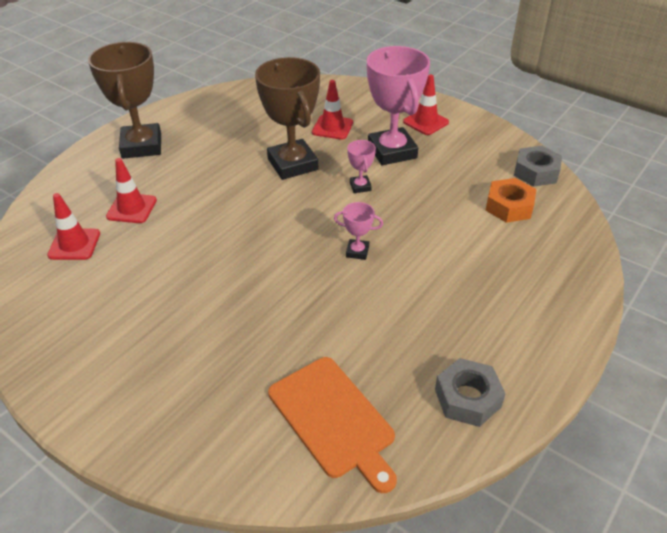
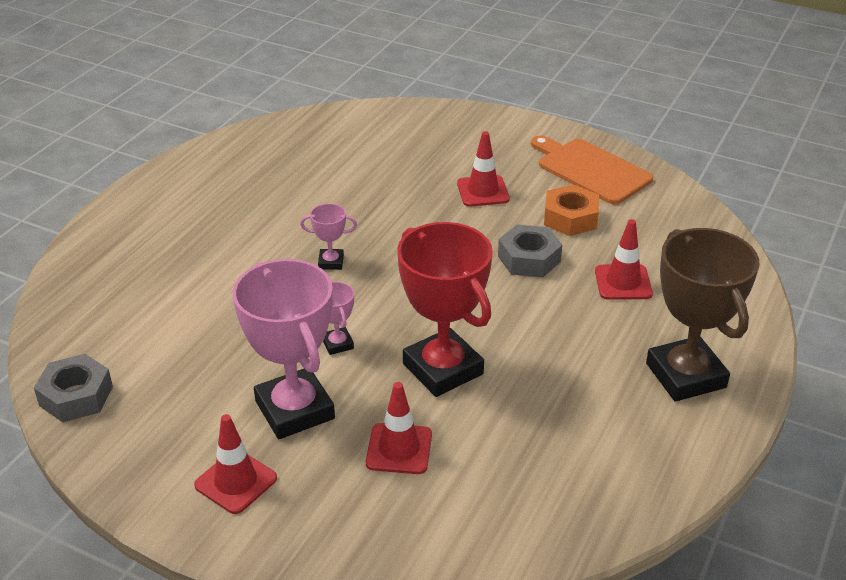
camera: 170 degrees right, 5 degrees down
red traffic cone [47,193,100,260] -> red traffic cone moved to [457,131,510,207]
brown trophy [255,57,320,180] -> red trophy [397,222,493,397]
orange cutting board [268,357,397,493] -> orange cutting board moved to [531,135,653,204]
grey nut [435,358,505,427] -> grey nut moved to [498,224,562,278]
orange nut [485,178,537,223] -> orange nut moved to [544,185,599,236]

